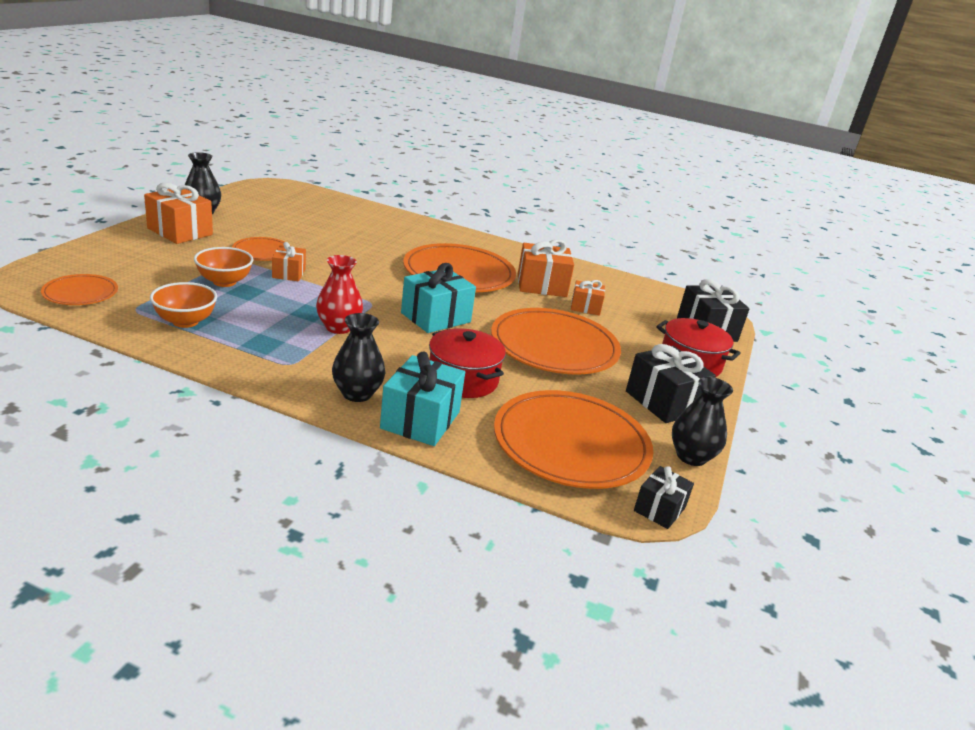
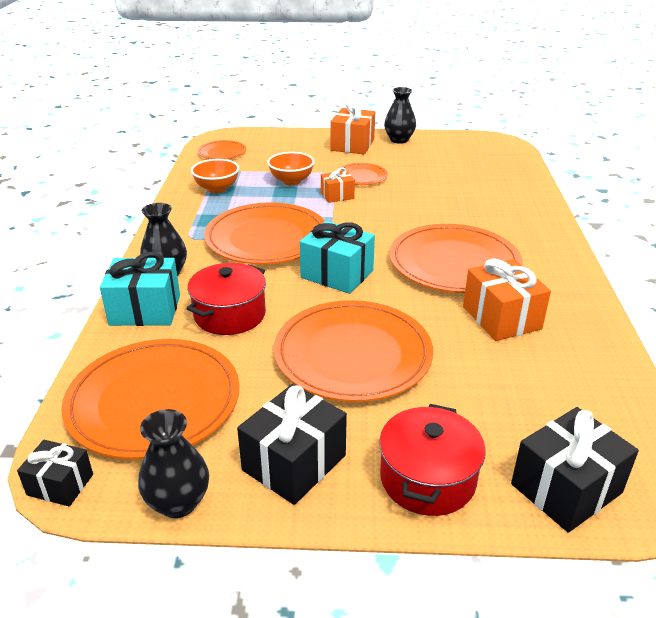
camera: 75 degrees right, 5 degrees up
red vase [316,255,363,334] -> orange plate [204,202,325,264]
orange gift [571,280,605,316] -> none

